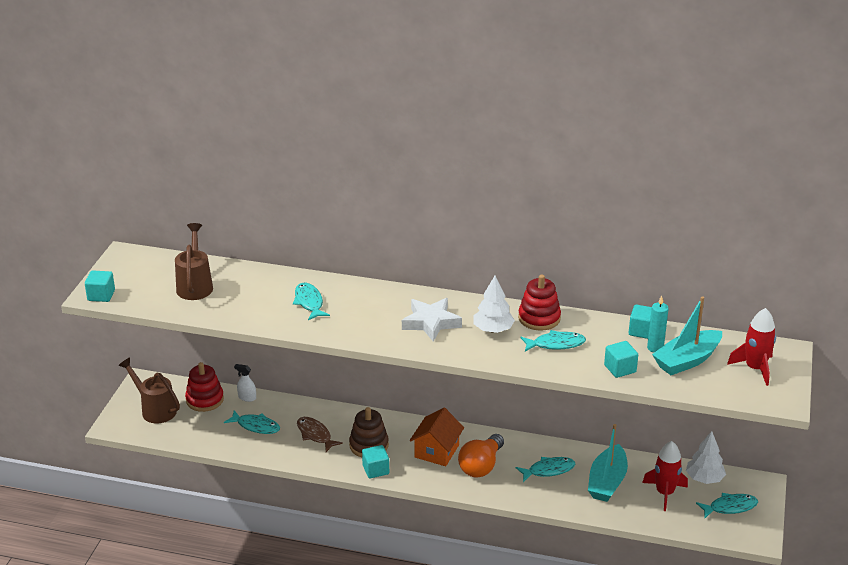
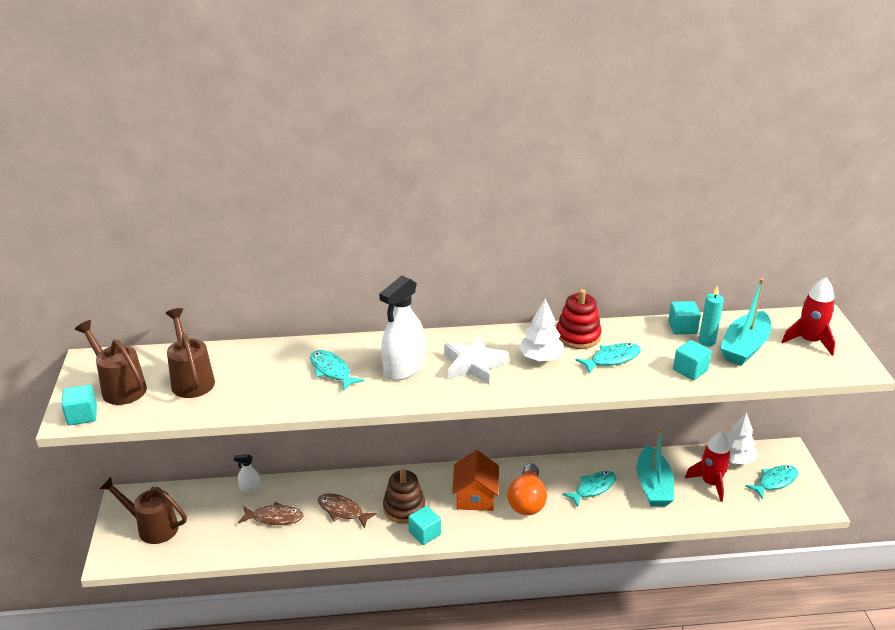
camera: 20 degrees left, 0 degrees up
red stacking toy [185,362,224,412] -> none
turquoise fish [224,410,280,434] -> brown fish [238,502,304,525]
none -> brown watering can [75,320,147,405]
none -> white spray bottle [379,276,424,381]

